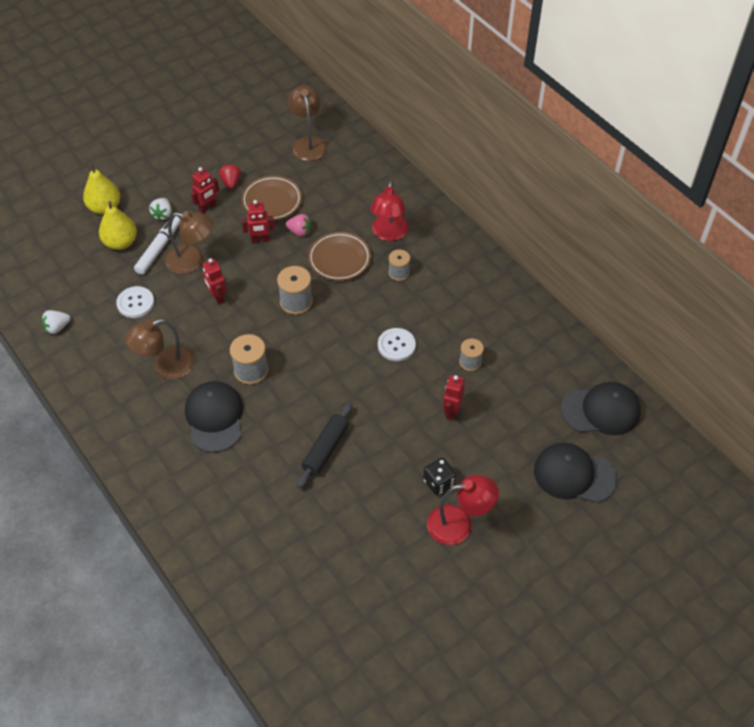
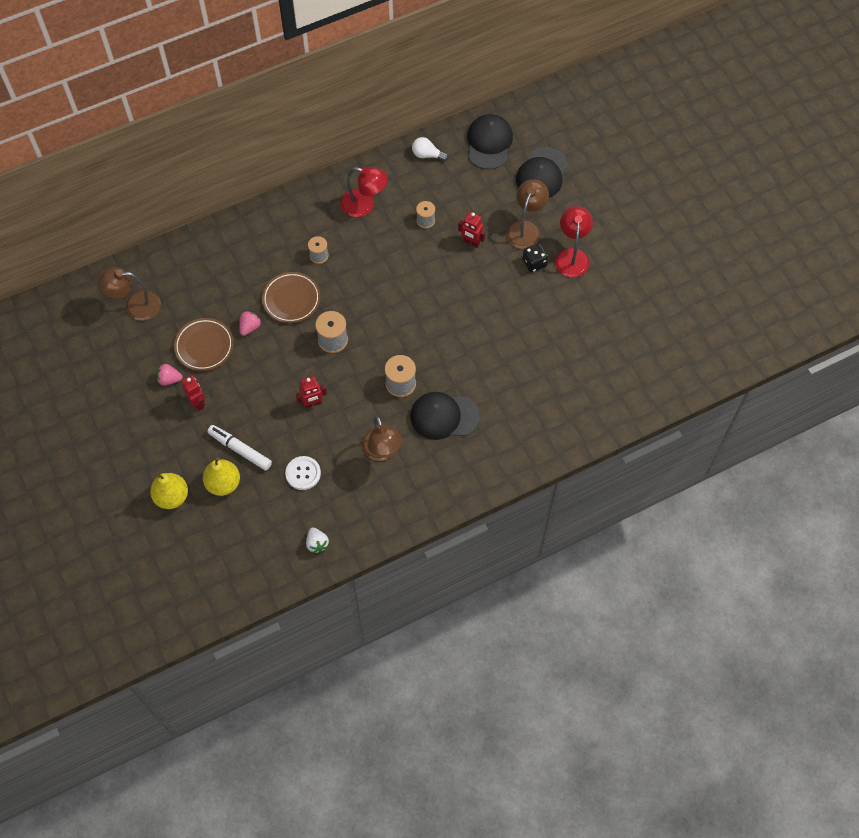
camera: 80 degrees left, 10 degrees up
white strawberry [149,198,172,221] -> none
brown lamp [165,211,213,274] -> brown lamp moved to [506,179,549,249]
red strawberry [219,164,241,189] -> pink strawberry [156,364,183,385]
red robot [242,200,275,243] -> none
black rolling pin [297,402,353,488] -> none
red lamp [370,180,409,241] -> red lamp moved to [340,167,388,217]
white button [378,328,416,361] -> none
none -> white light bulb [412,137,448,161]

